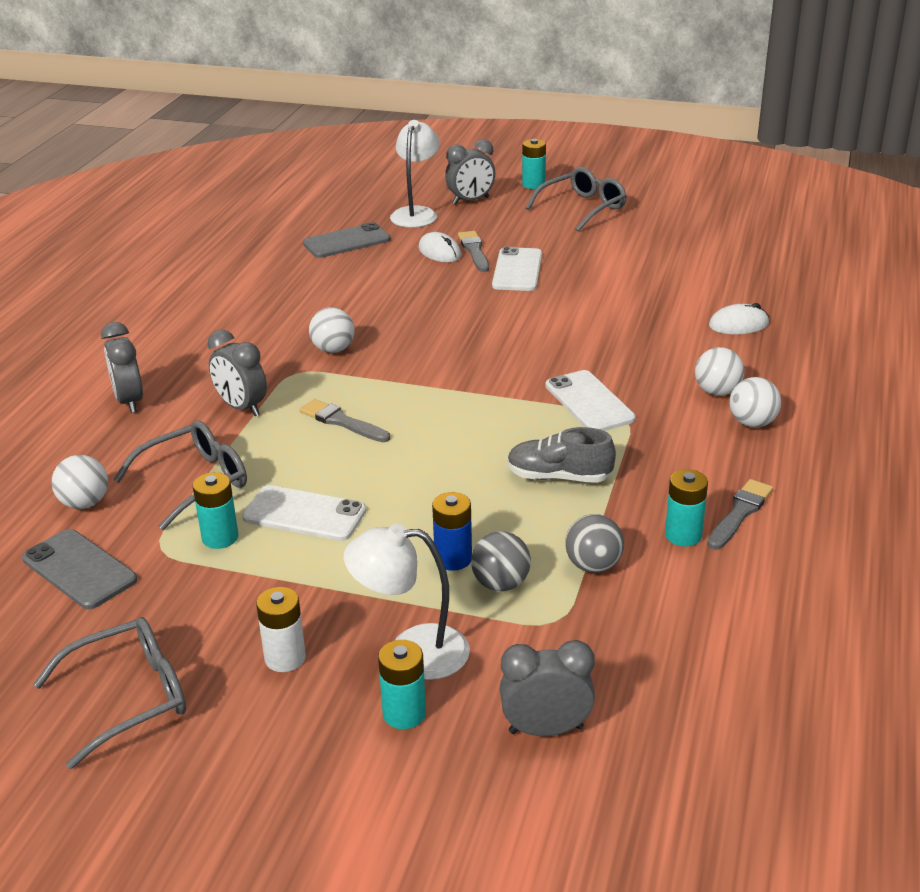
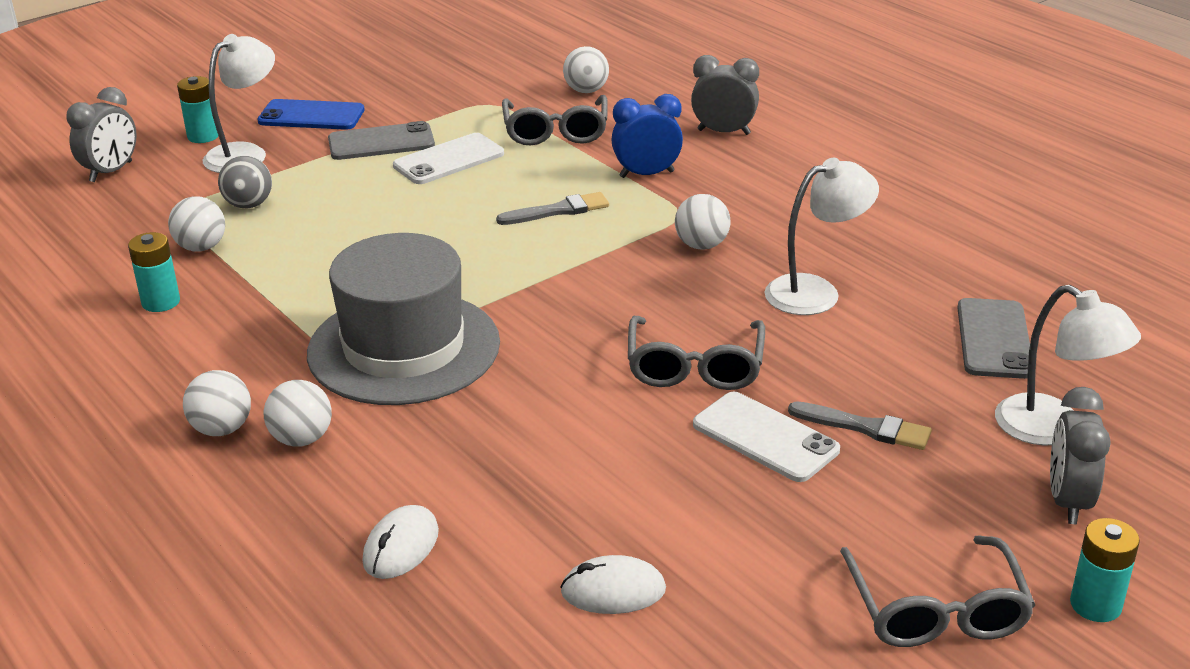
camera: 125 degrees right, 0 degrees up
grey phone [22,529,137,609] -> grey phone moved to [328,121,435,160]
grey glasses [33,617,186,769] -> grey glasses moved to [628,316,765,390]
turquoise battery [193,472,239,549] -> none
grey clock [208,330,267,416] -> blue clock [611,94,683,178]
white battery [256,587,306,672] -> blue phone [257,99,365,130]
white mouse [418,232,461,262] -> white mouse moved to [560,555,666,614]
blue battery [432,492,472,571] -> none
grey shoe [507,427,616,483] -> none
white phone [545,370,636,431] -> grey hat [307,233,500,405]
grey ball [565,514,624,573] -> white ball [168,196,225,252]
grey brush [707,479,773,550] -> none
none -> white lamp [765,158,879,315]

